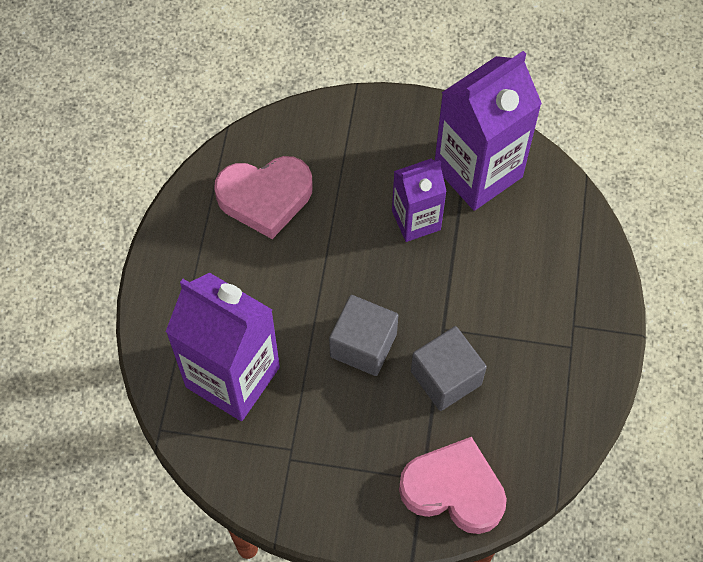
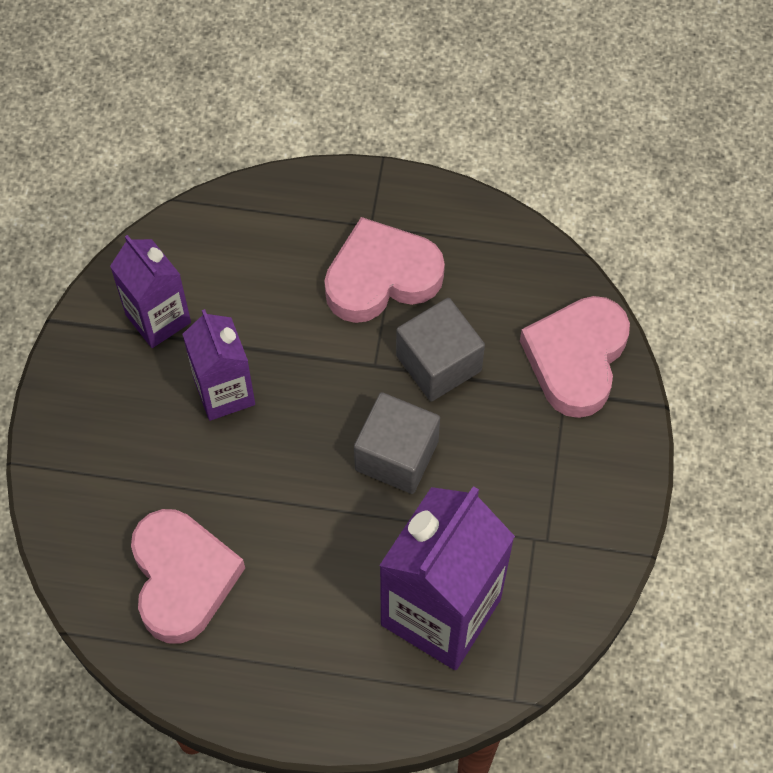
camera: 90 degrees left, 0 degrees up
purple carton [435,51,542,211] -> purple carton [110,235,191,348], size x0.58
none -> pink heart [324,217,445,323]

